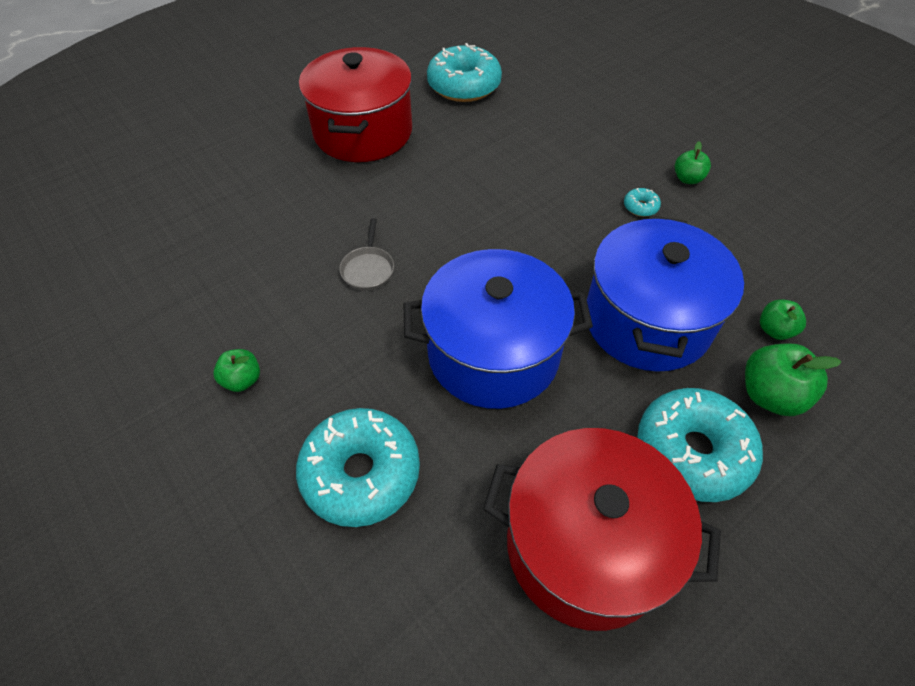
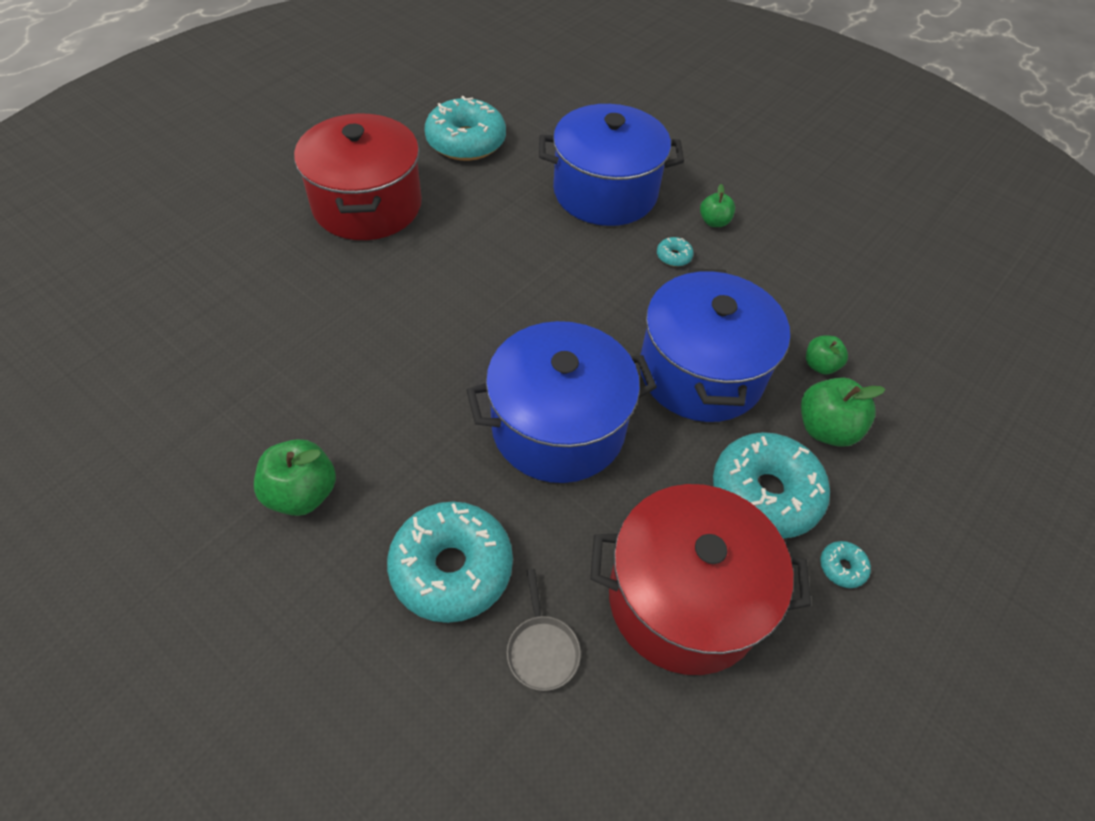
camera: 15 degrees left, 0 degrees up
green apple [213,349,260,392] -> green apple [254,439,336,516], size x1.64
grey pan [339,218,394,291] -> grey pan moved to [507,569,581,691]
none -> blue pot [539,104,684,226]
none -> turquoise donut [820,541,871,588]

